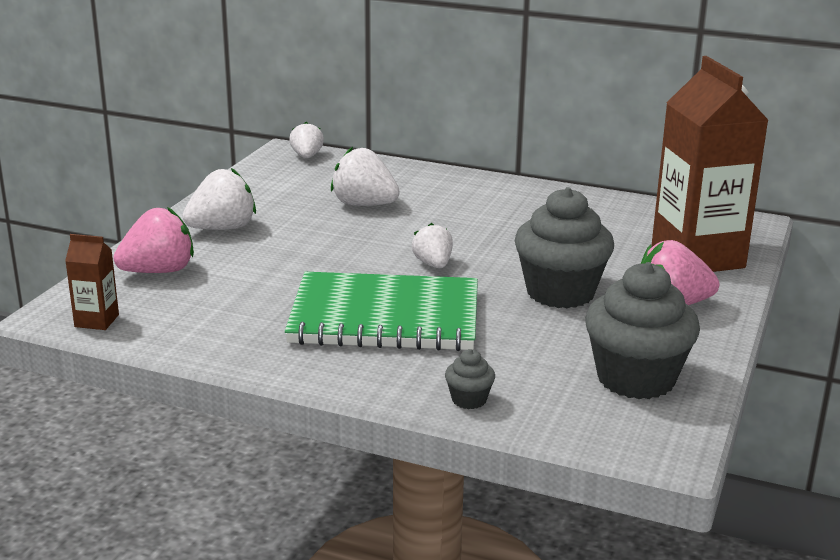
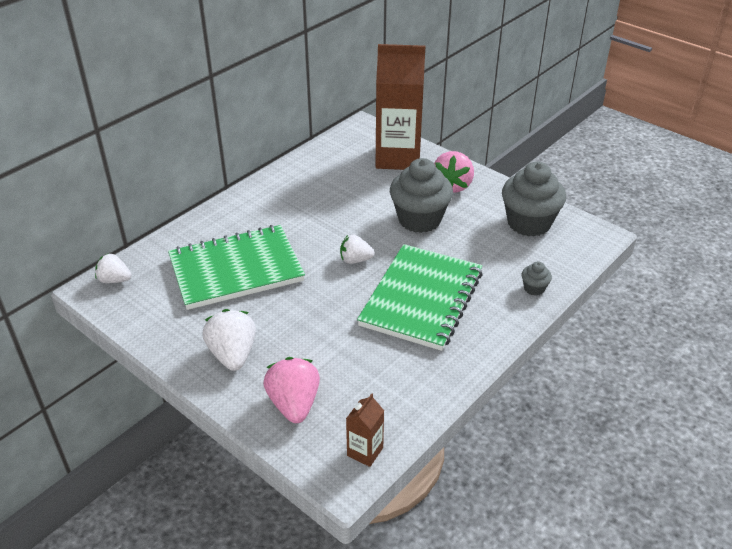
camera: 70 degrees left, 15 degrees up
white strawberry [331,147,400,206] -> green notebook [168,225,305,310]

